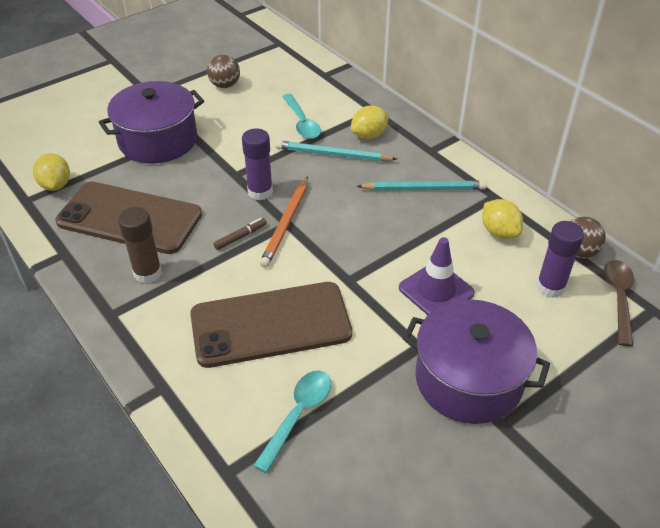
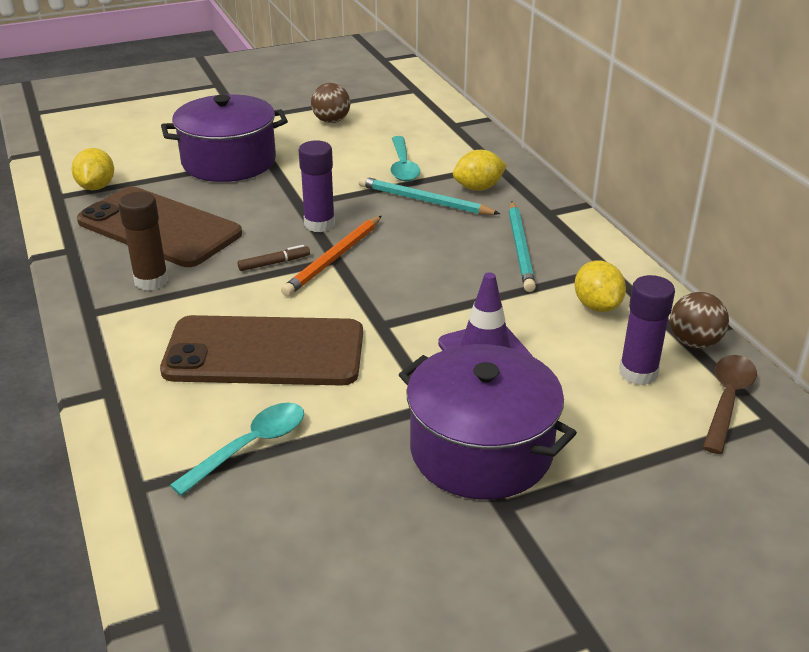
camera: 15 degrees right, 10 degrees down
turquoise pencil [356,181,487,191] -> turquoise pencil turned 75 degrees clockwise [509,201,536,292]

